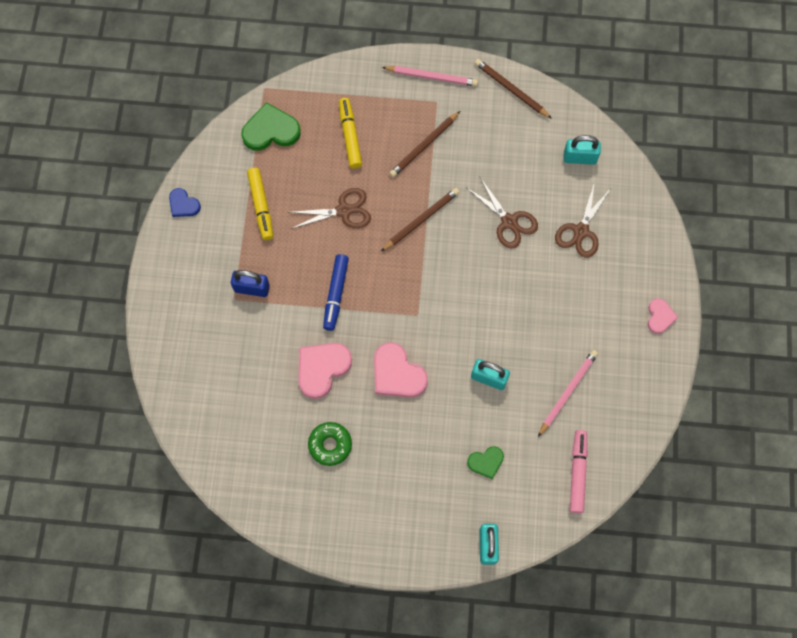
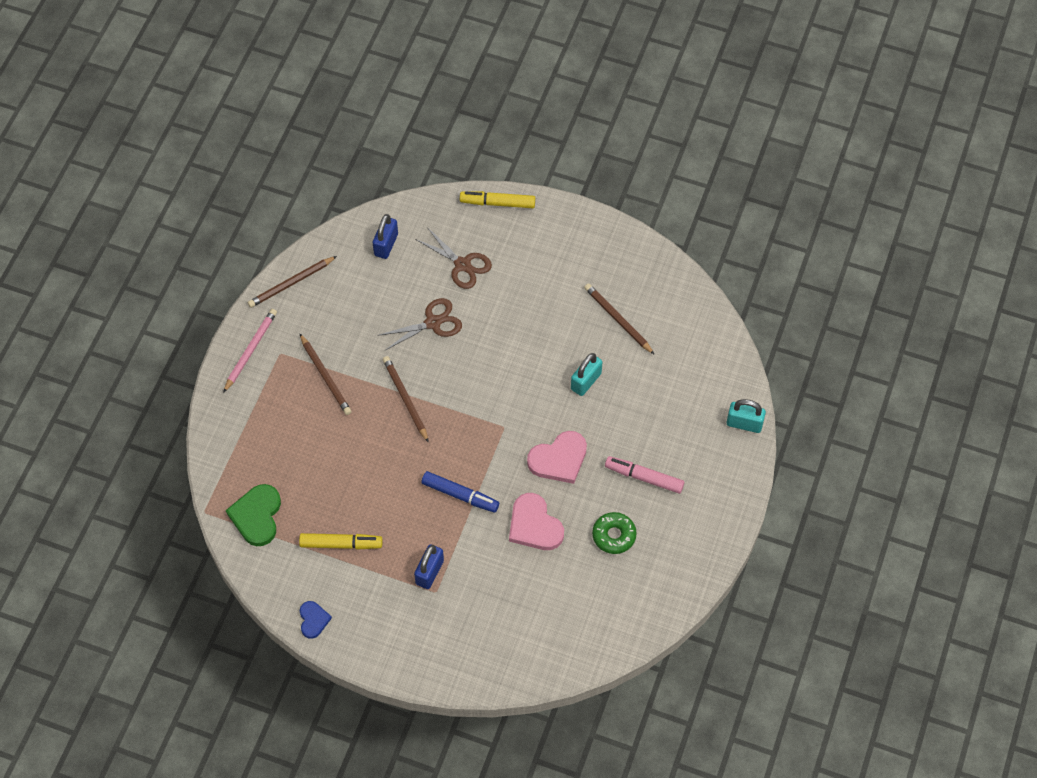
camera: 75 degrees left, 10 degrees down
blue heart [169,188,201,217] -> blue heart turned 60 degrees counterclockwise [300,601,332,639]
brown scissors [289,188,371,229] -> none
yellow marker [339,98,362,169] -> yellow marker moved to [460,191,535,208]
green heart [467,446,504,479] -> none
pink pencil [538,350,598,437] -> brown pencil [584,283,655,355]
turquoise padlock [563,135,601,165] -> blue padlock [373,214,398,259]
pink marker [570,430,588,513] -> pink marker moved to [605,456,685,494]
pink heart [648,298,678,334] -> none

